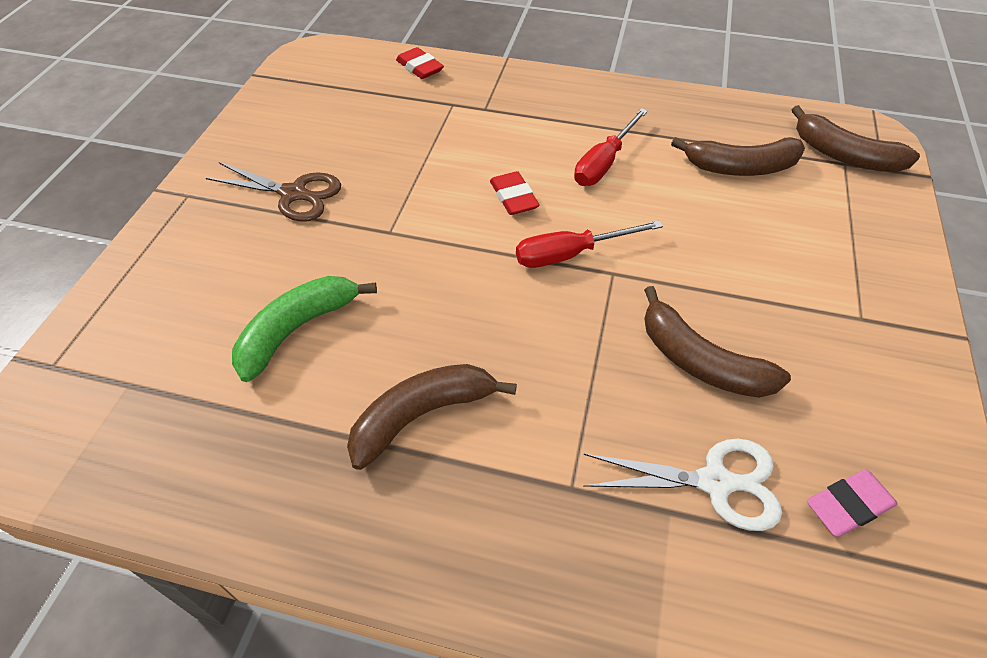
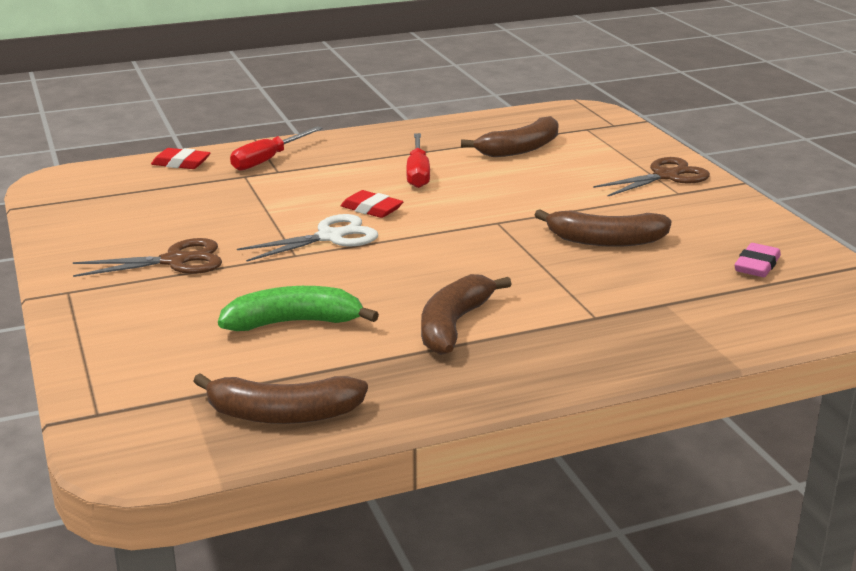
camera: 35 degrees left, 25 degrees down
green banana [232,276,377,382] -> green banana turned 75 degrees clockwise [218,286,379,331]
red screwdriver [516,221,663,268] -> red screwdriver moved to [230,126,323,171]
white scissors [583,439,782,531] -> white scissors moved to [237,214,378,262]
brown banana [792,105,920,172] -> brown banana moved to [193,373,368,424]
none -> brown scissors [593,157,710,197]

